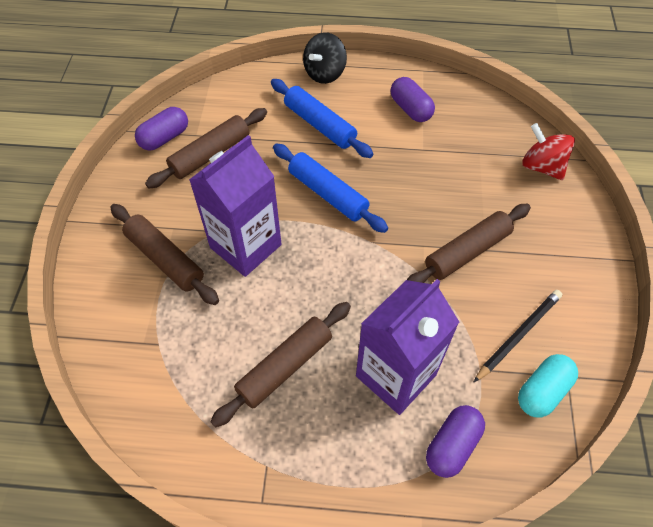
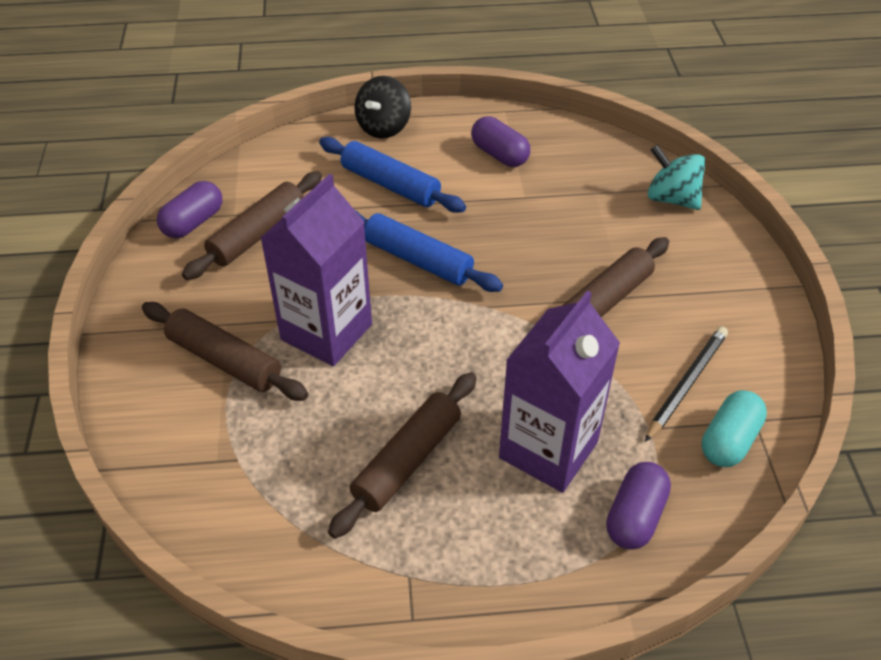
camera: 10 degrees left, 10 degrees down
red spinning top [522,123,575,180] -> turquoise spinning top [648,145,706,210]

